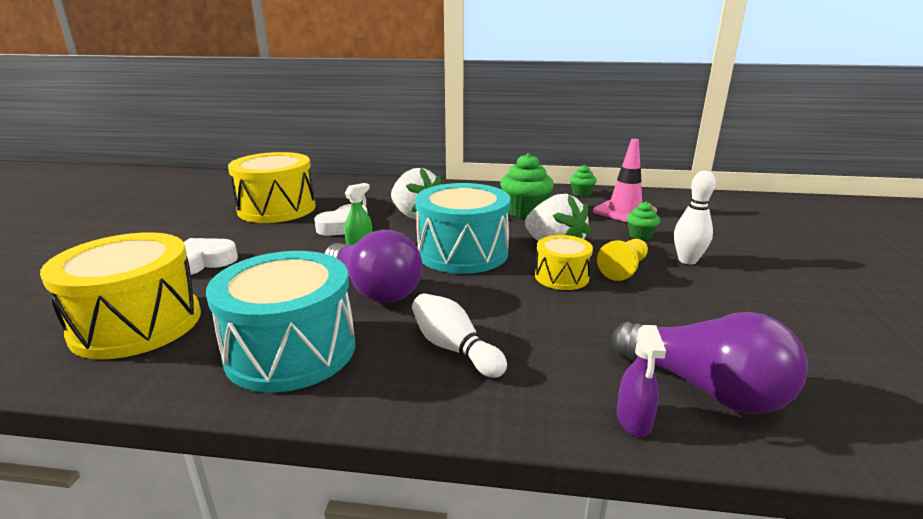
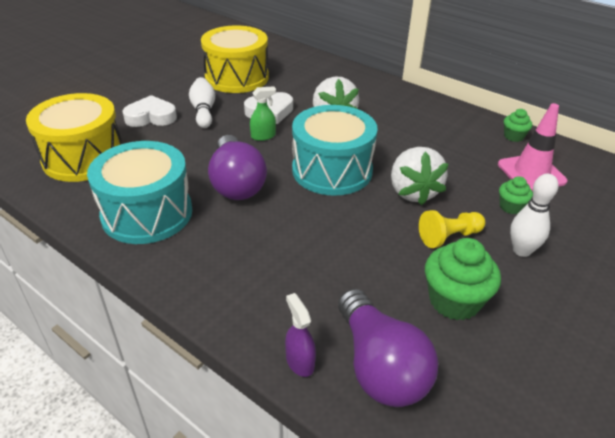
camera: 30 degrees right, 15 degrees up
white bowling pin [412,293,507,378] -> white bowling pin moved to [189,77,215,128]
green cupcake [500,153,554,218] -> green cupcake moved to [425,238,501,320]
yellow drum [535,235,593,290] -> none
purple spray bottle [617,325,666,437] -> purple spray bottle turned 120 degrees clockwise [285,293,316,377]

